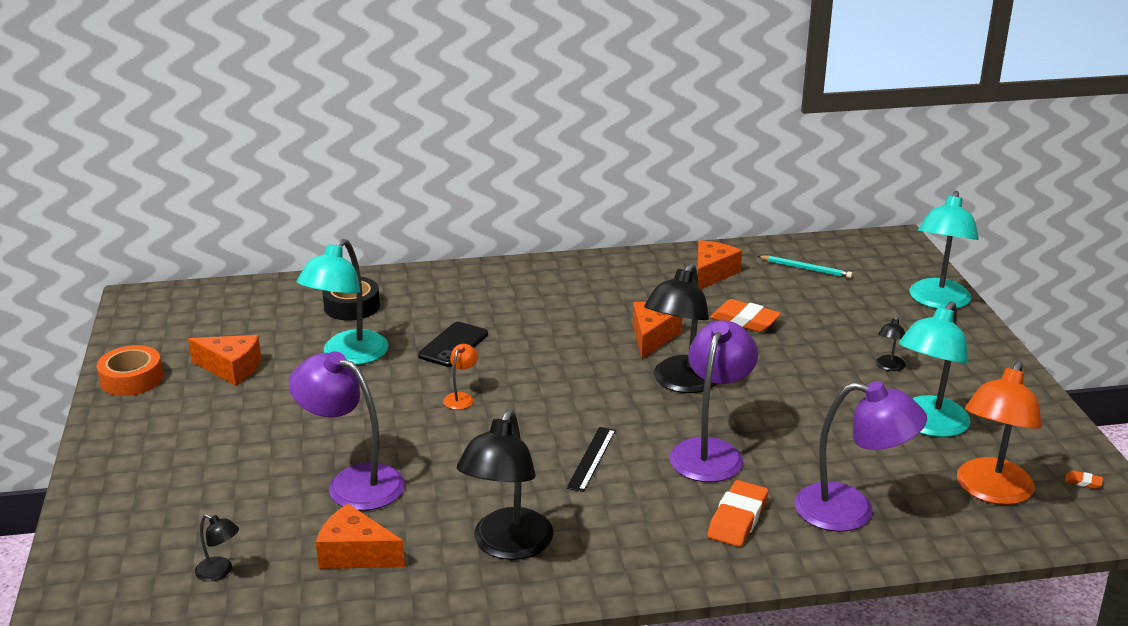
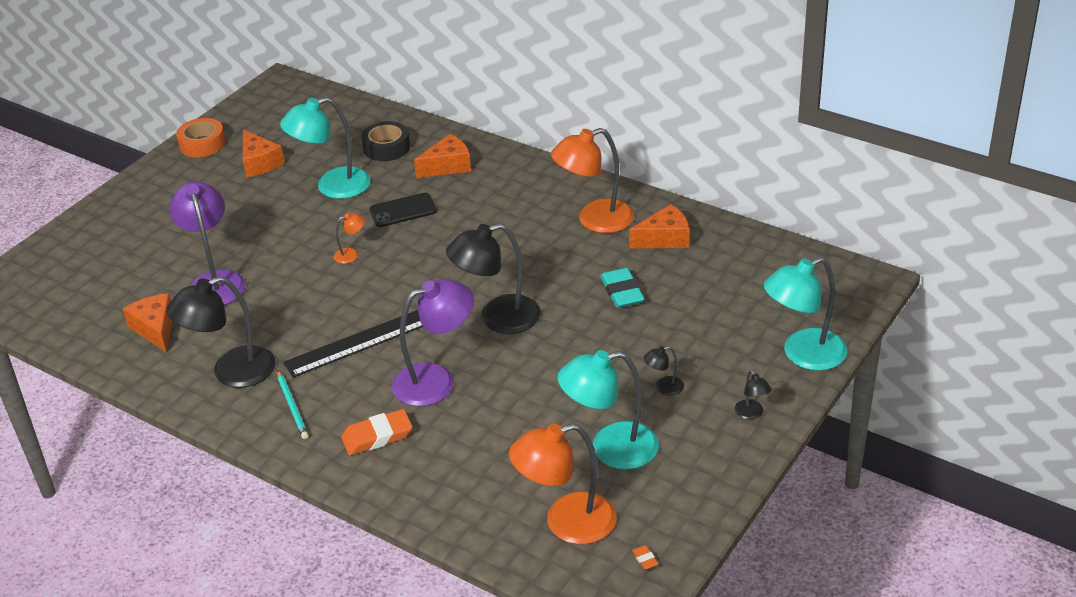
camera: 45 degrees right, 10 degrees up
black lamp [195,514,239,581] -> black lamp moved to [734,370,771,420]
black ruler [566,427,616,492] -> black ruler [283,310,423,378], size x1.72
orange cheese [633,302,682,359] -> orange cheese moved to [414,134,471,178]
orange eraser [710,299,781,332] -> turquoise eraser [600,268,645,308]
turquoise pencil [757,256,853,278] -> turquoise pencil moved to [277,371,309,439]
purple lamp [795,381,927,532] -> none
none -> orange lamp [551,128,634,233]

